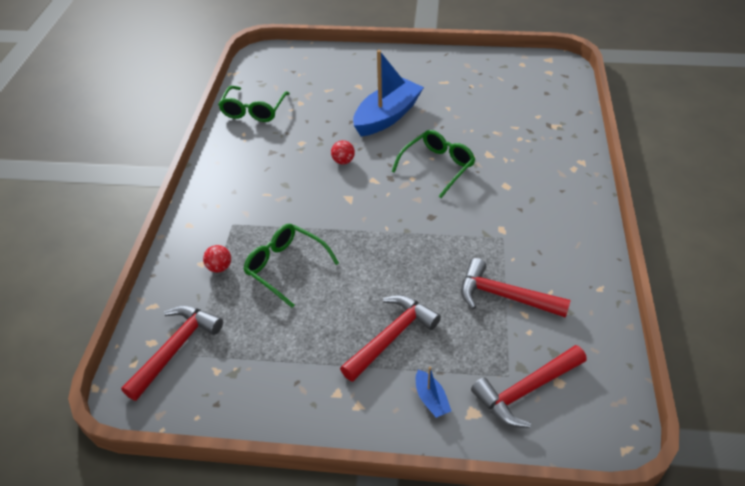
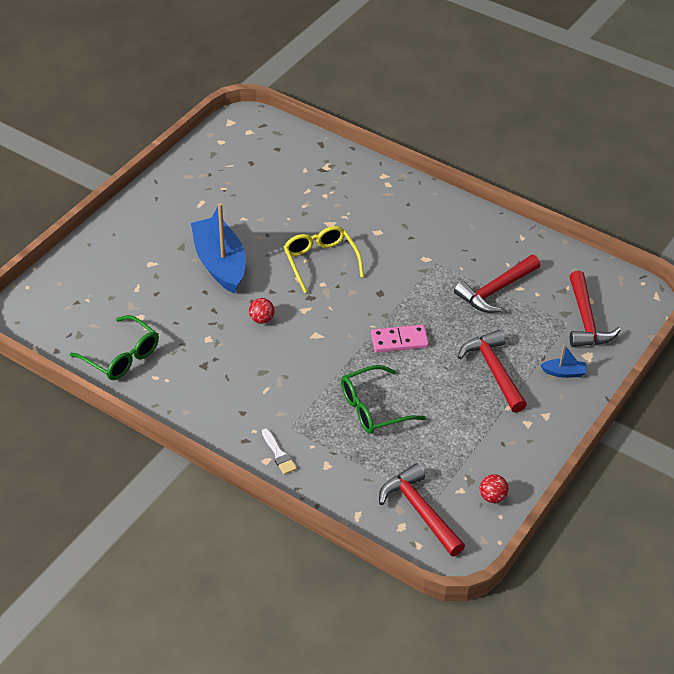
camera: 65 degrees left, 0 degrees up
red ball [203,245,231,273] -> red ball moved to [480,474,509,503]
green glasses [392,130,475,198] -> yellow glasses [284,226,364,293]
none -> white brush [262,429,297,475]
none -> pink domino [371,325,429,353]

